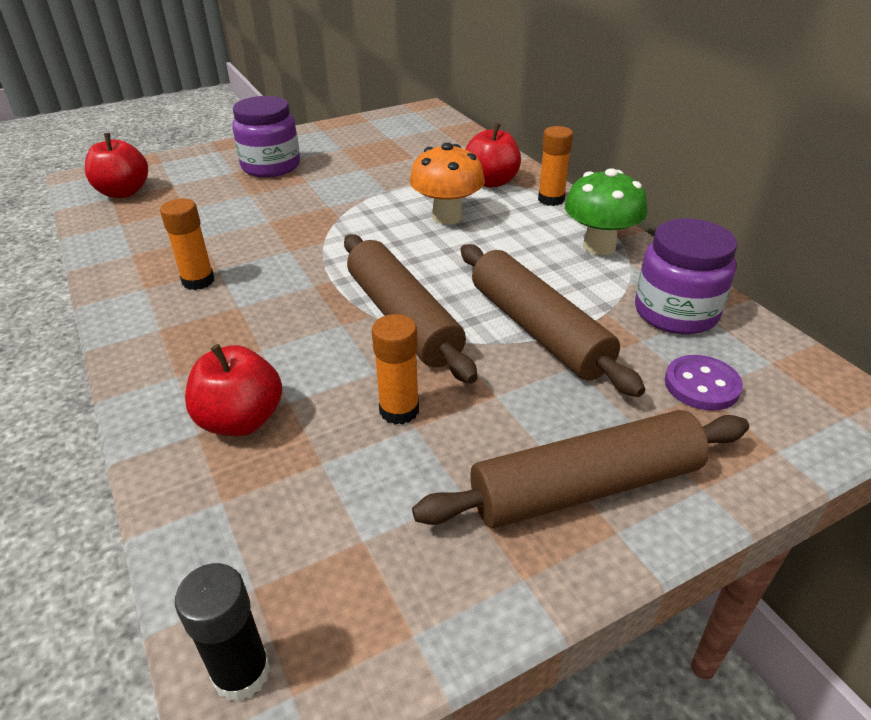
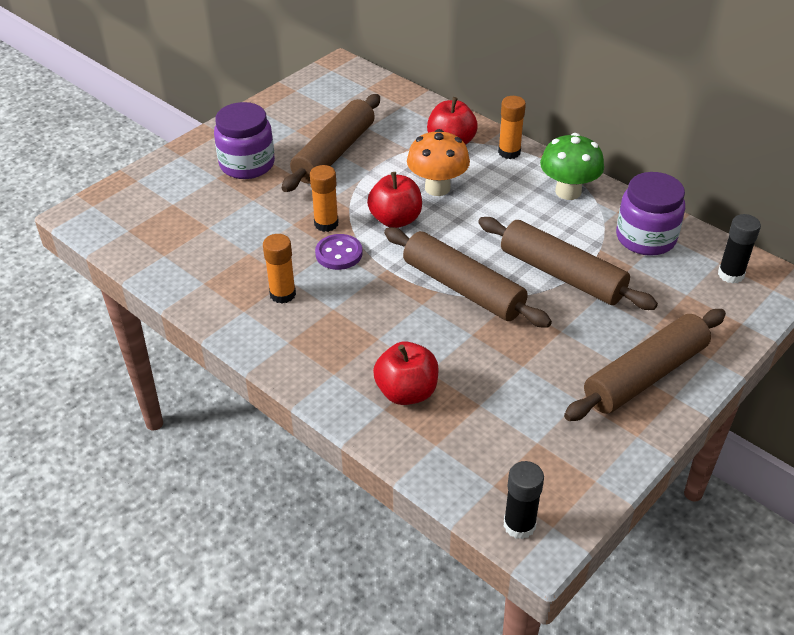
camera: 20 degrees left, 5 degrees up
red apple [85,133,148,198] -> red apple moved to [367,172,422,228]
orange glue stick [372,314,419,425] -> orange glue stick moved to [310,165,339,232]
purple button [665,355,743,411] -> purple button moved to [315,234,363,270]
none -> brown rolling pin [282,94,380,192]
none -> black glue stick [718,214,761,284]

